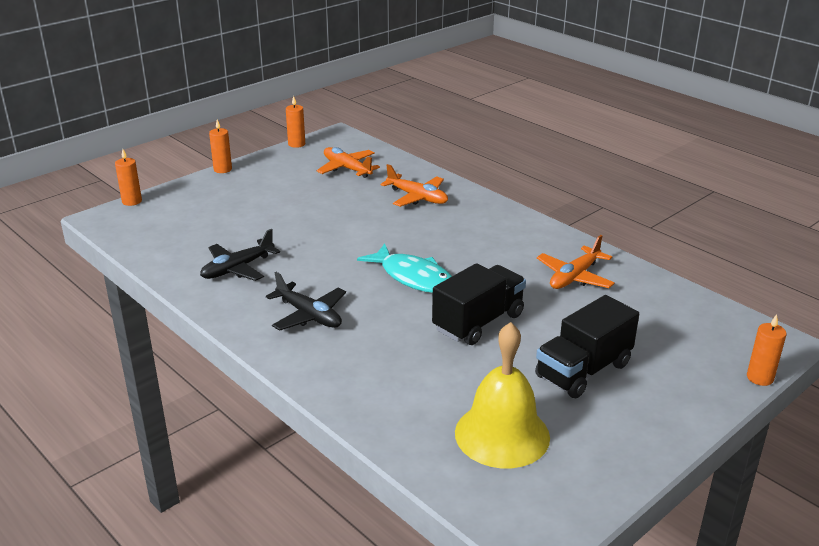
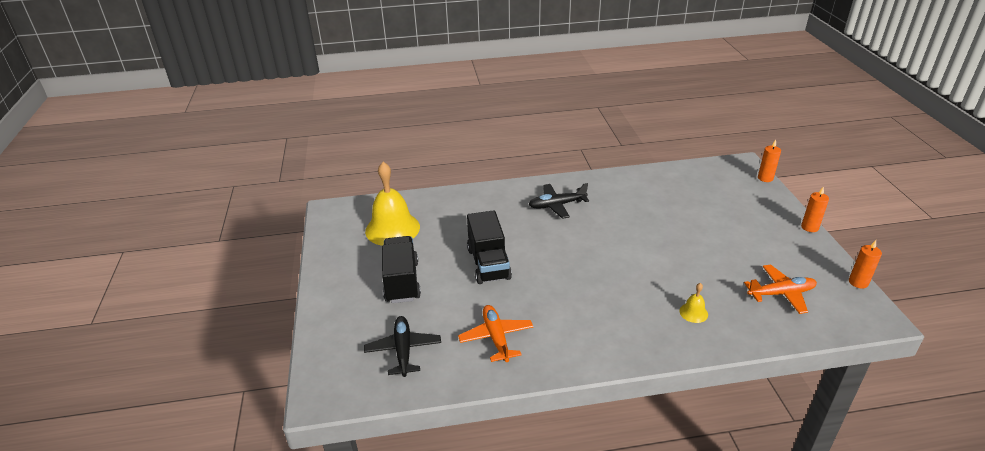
camera: 125 degrees right, 5 degrees up
black plane [200,229,280,281] -> black plane moved to [364,316,441,377]
turquoise fish [357,244,452,293] -> none
orange plane [381,164,448,207] -> yellow bell [679,283,708,323]
orange candle [747,314,787,386] -> none

